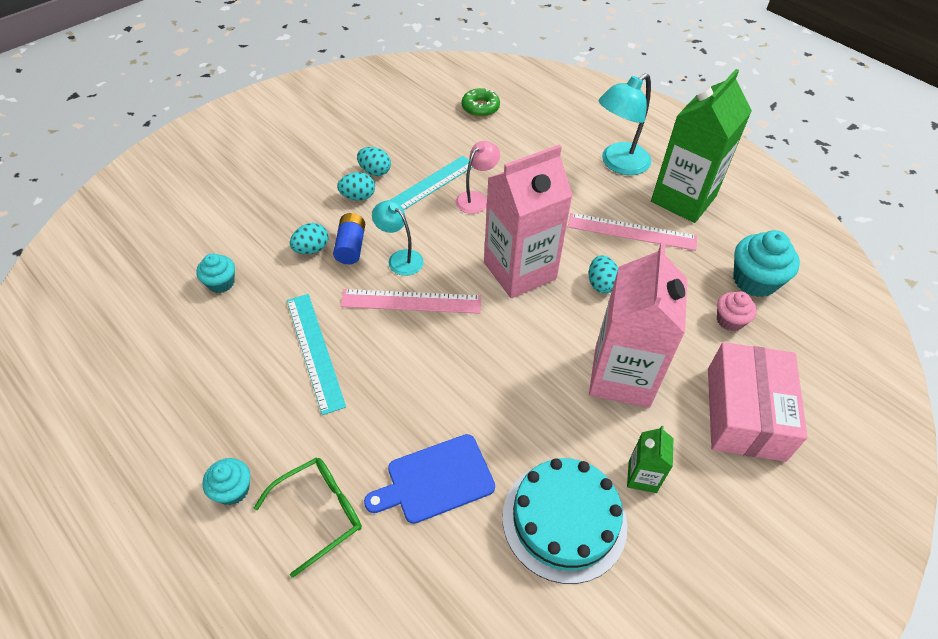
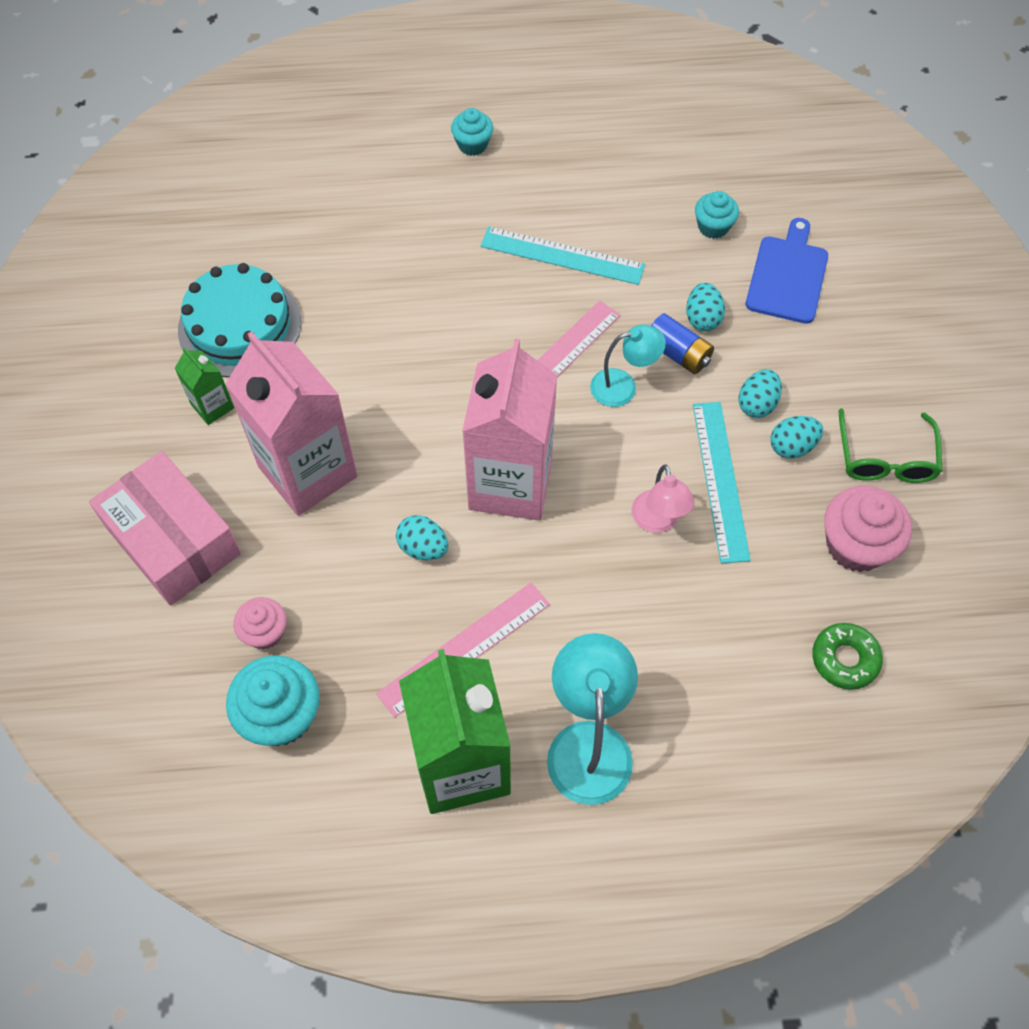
camera: 130 degrees right, 10 degrees up
green glasses [254,457,362,578] -> green glasses moved to [838,408,942,483]
blue cutting board [364,434,495,524] -> blue cutting board moved to [746,218,828,324]
none -> pink cupcake [824,486,912,572]

